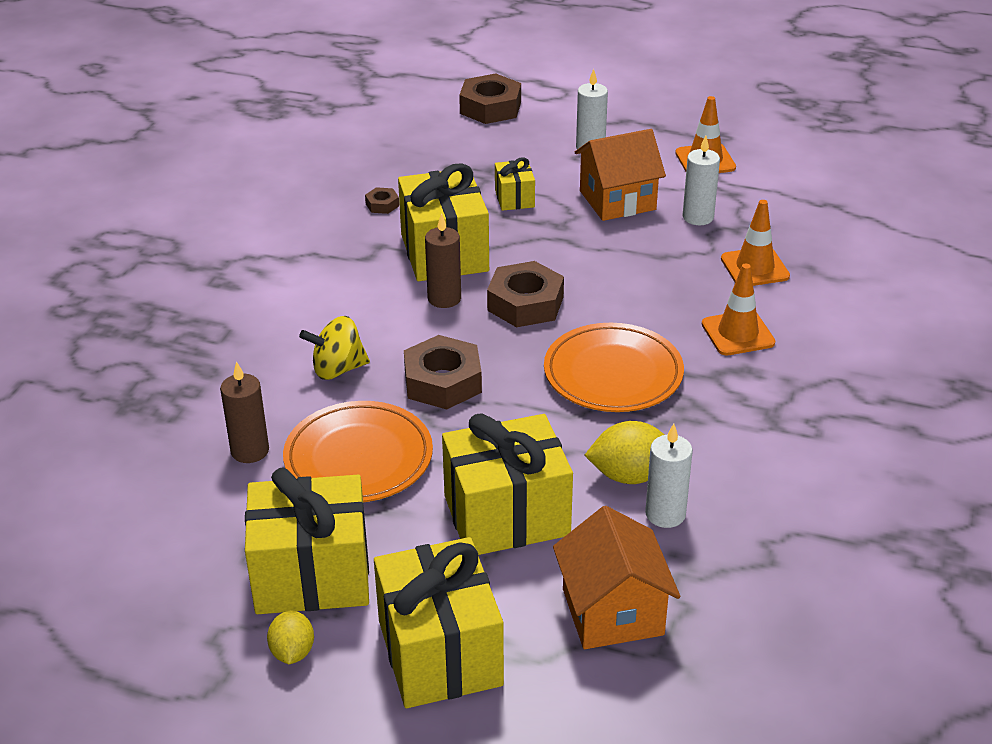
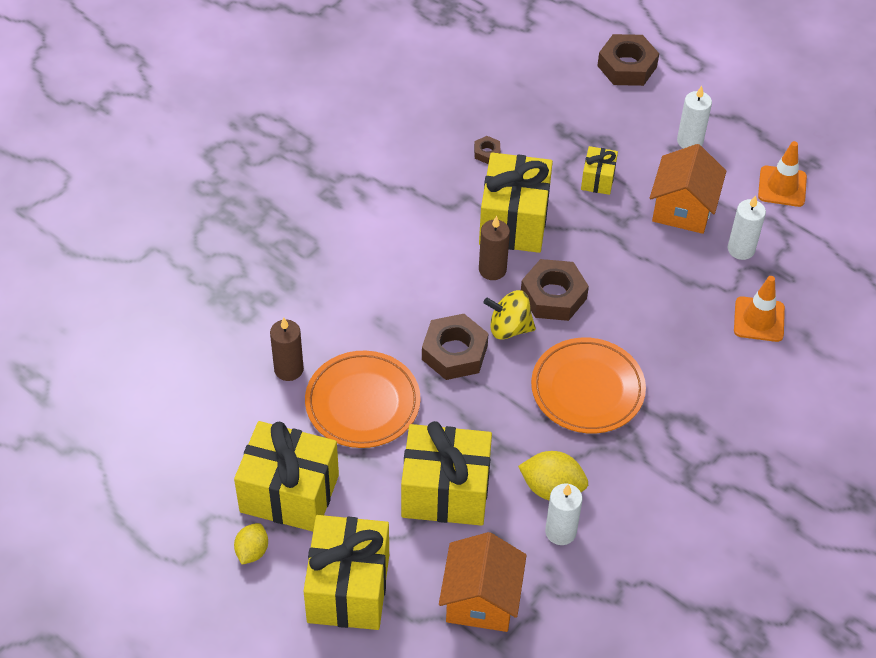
camera: 20 degrees right, 15 degrees up
yellow spinning top [299,316,370,380] -> yellow spinning top moved to [483,290,536,340]
orange house [575,129,666,221] -> orange house turned 75 degrees counterclockwise [650,144,726,234]
orange traffic cone [702,264,775,355] -> none

